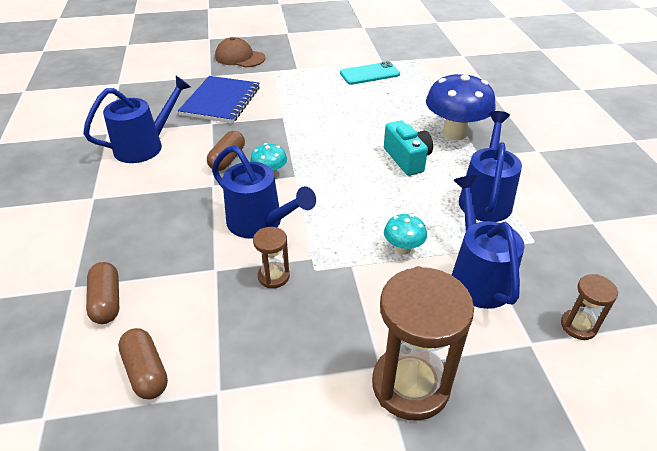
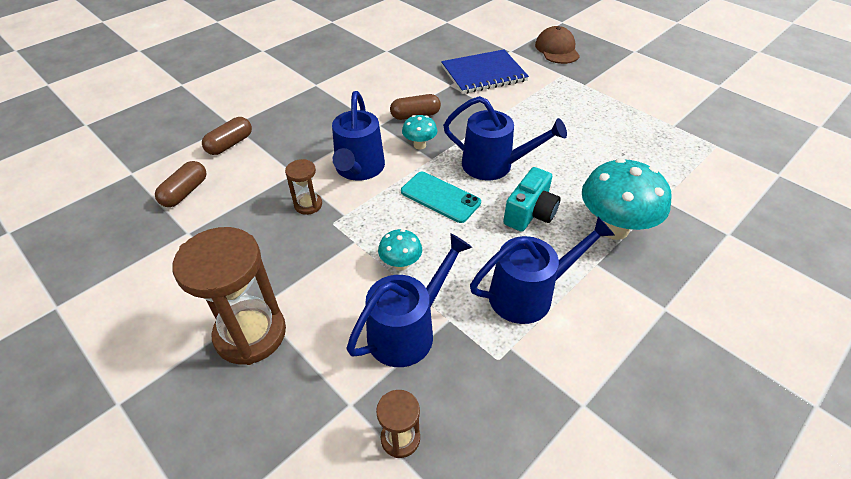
camera: 55 degrees right, 5 degrees up
blue watering can [83,76,191,163] -> blue watering can moved to [443,96,567,180]
turquoise phone [340,61,400,85] -> turquoise phone moved to [401,172,481,223]
blue mushroom [426,72,496,140] -> turquoise mushroom [582,158,671,240]

